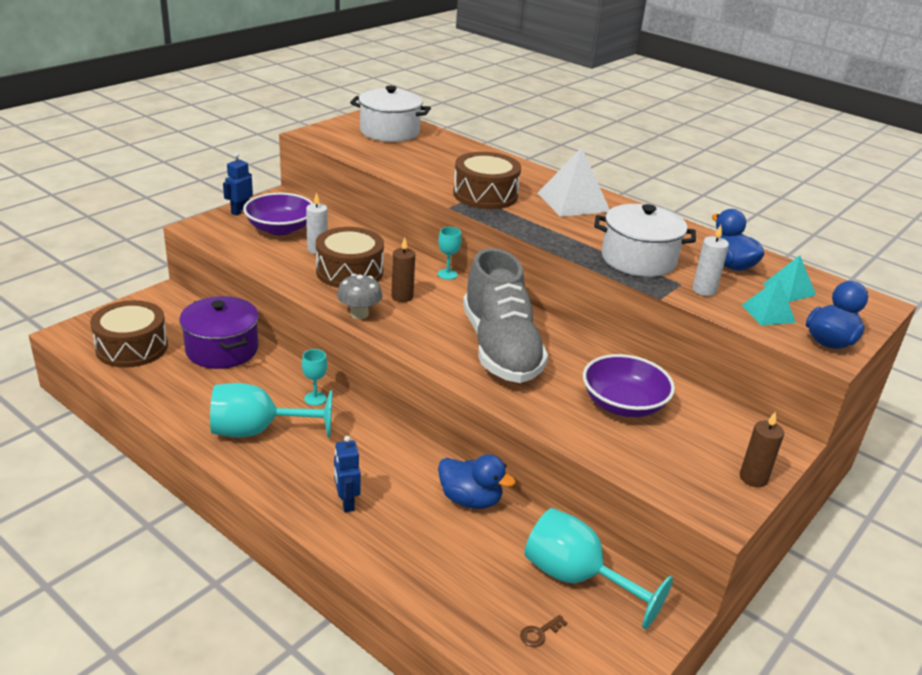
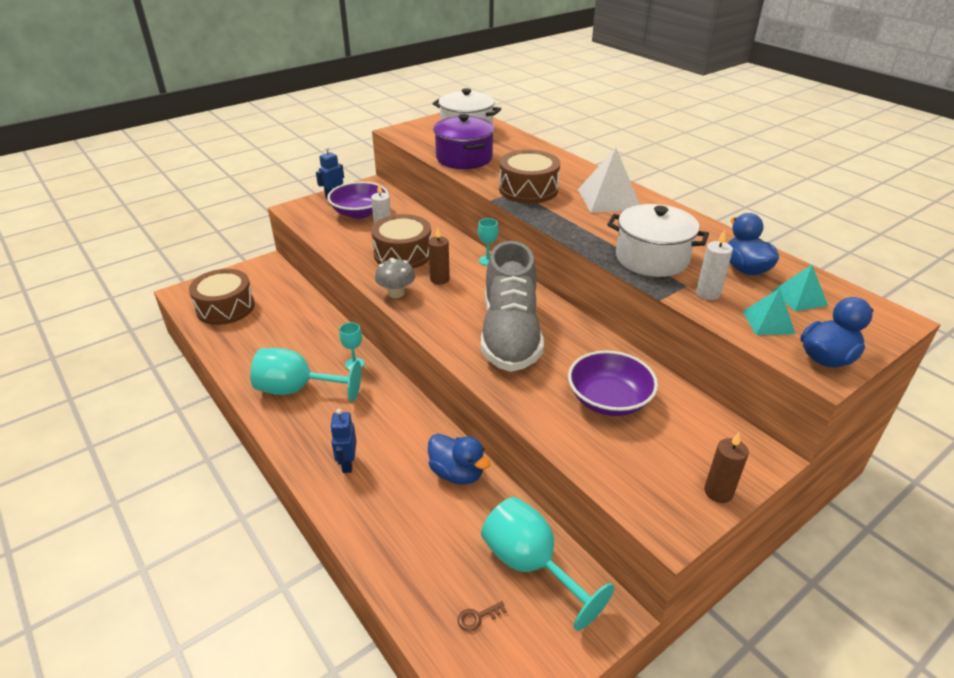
camera: 15 degrees right, 5 degrees up
purple pot [179,296,259,369] -> purple pot moved to [433,114,495,169]

